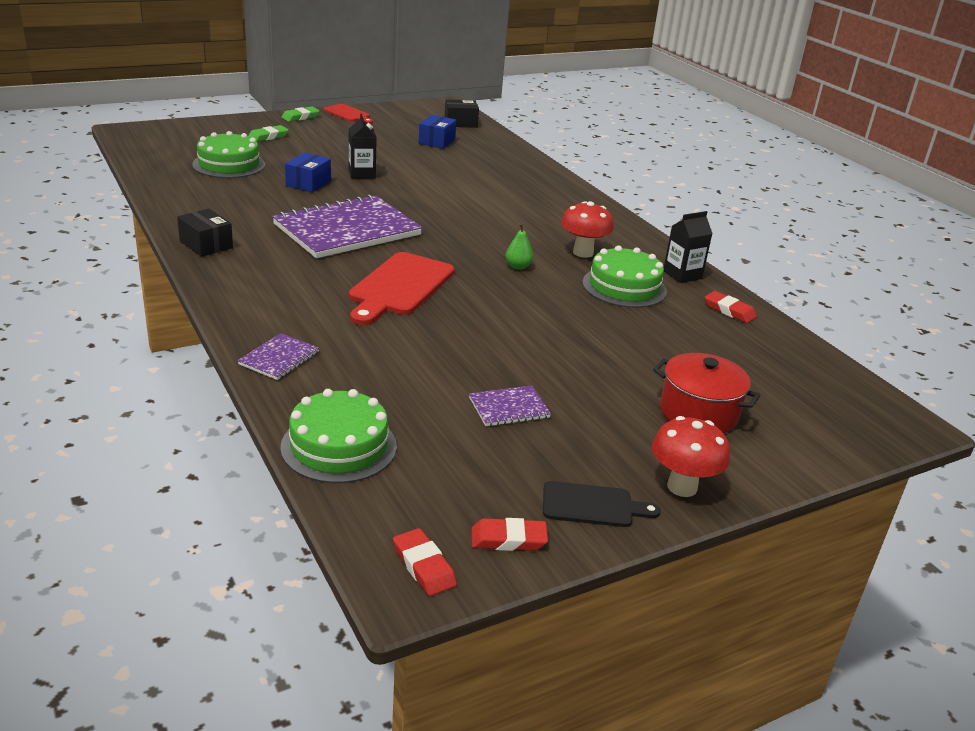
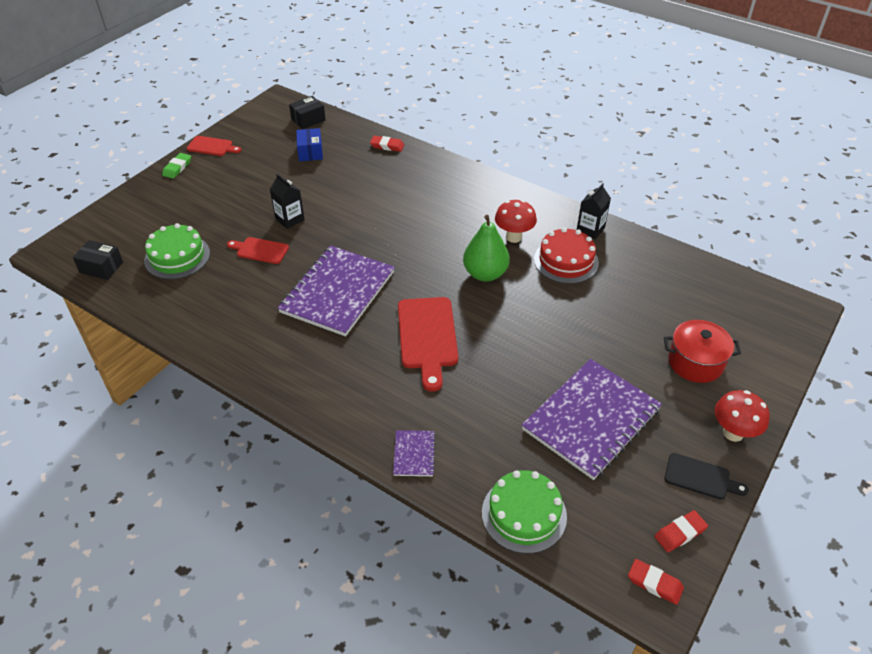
camera: 25 degrees left, 15 degrees up
black box [177,209,233,257] -> black box moved to [73,240,123,280]
green eraser [248,125,288,142] -> none
blue box [285,153,331,192] -> red cutting board [227,237,289,264]
purple notebook [469,385,551,426] -> purple notebook [522,359,662,480], size x2.32
green pear [506,224,534,270] -> green pear [463,215,510,282], size x2.07
black cutting board [543,481,661,527] -> black cutting board turned 45 degrees clockwise [664,453,749,500]
green cake [583,246,667,308] -> red cake [534,227,599,284]
red eraser [705,291,757,323] -> red eraser moved to [370,136,404,152]

